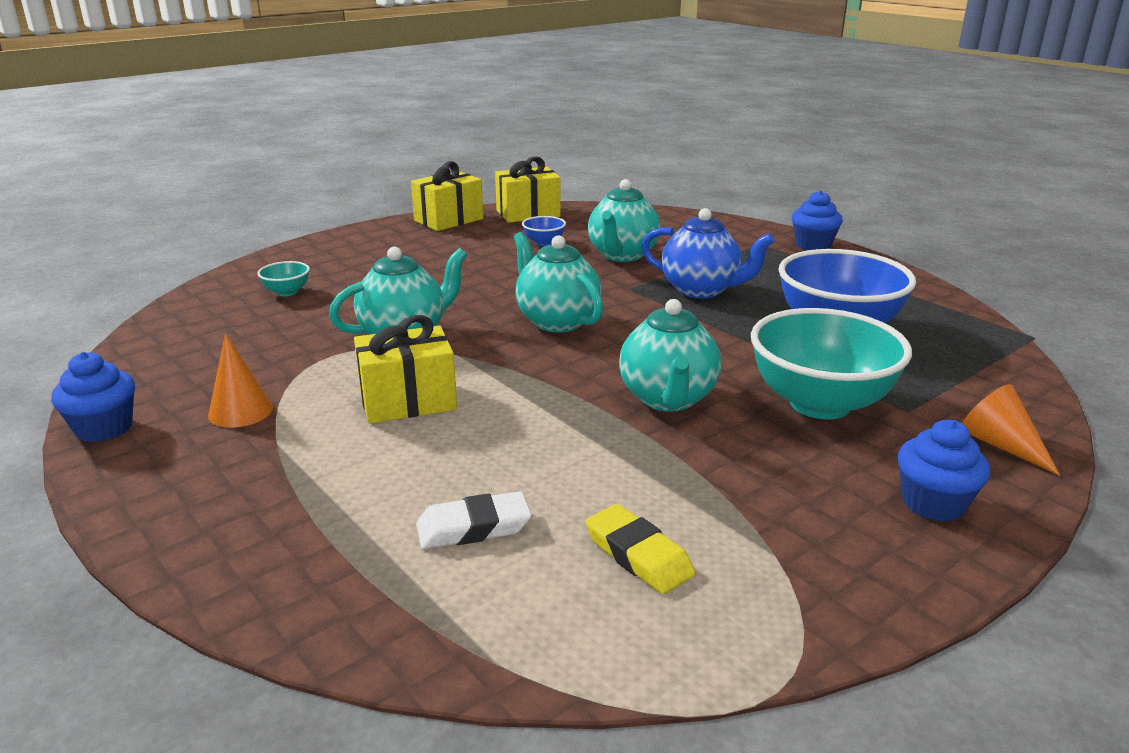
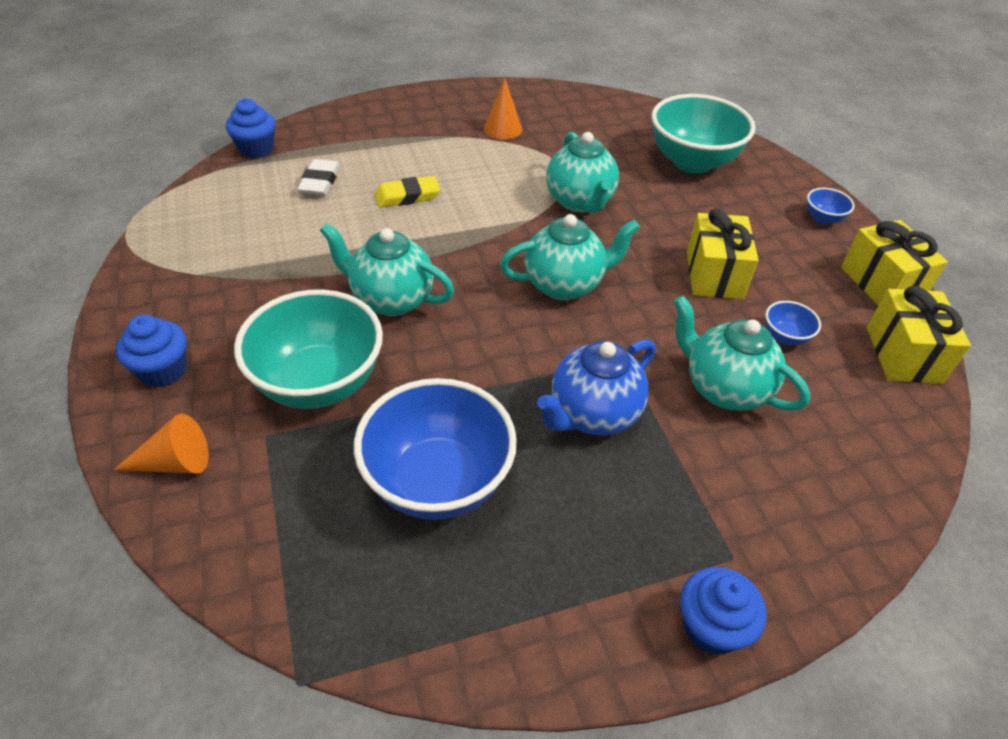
camera: 110 degrees right, 20 degrees up
blue cupcake [51,352,135,442] -> blue cupcake moved to [226,98,276,158]
turquoise bowl [257,261,310,296] -> turquoise bowl [652,94,756,174], size x2.36
yellow gift [354,315,457,423] -> yellow gift moved to [687,209,759,299]
yellow eraser [585,504,695,594] -> yellow eraser moved to [374,176,440,208]
none -> blue bowl [807,188,855,224]

